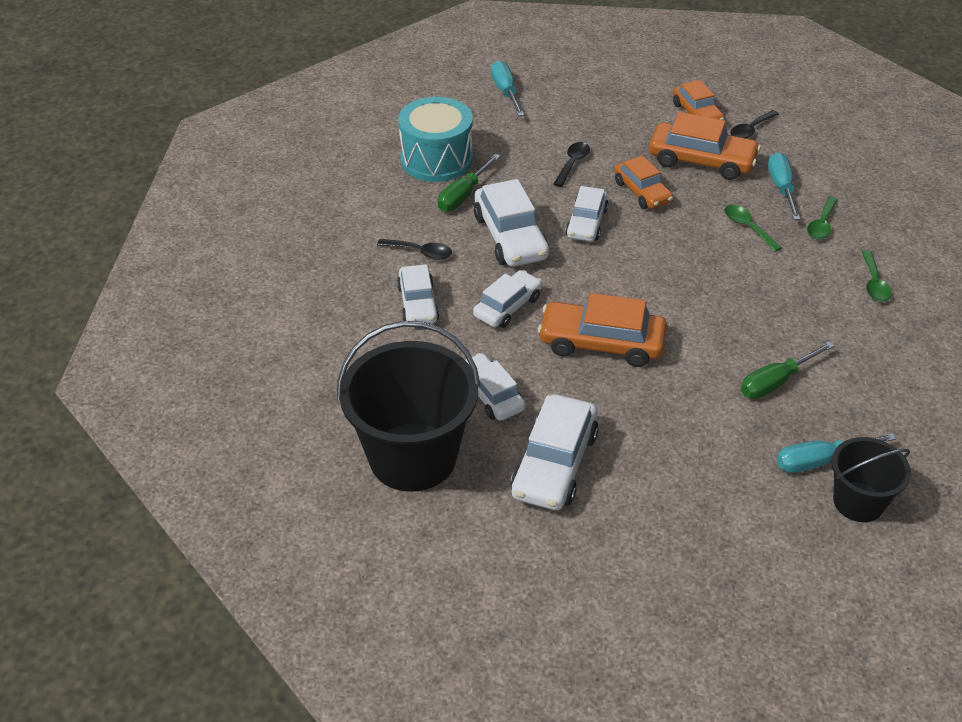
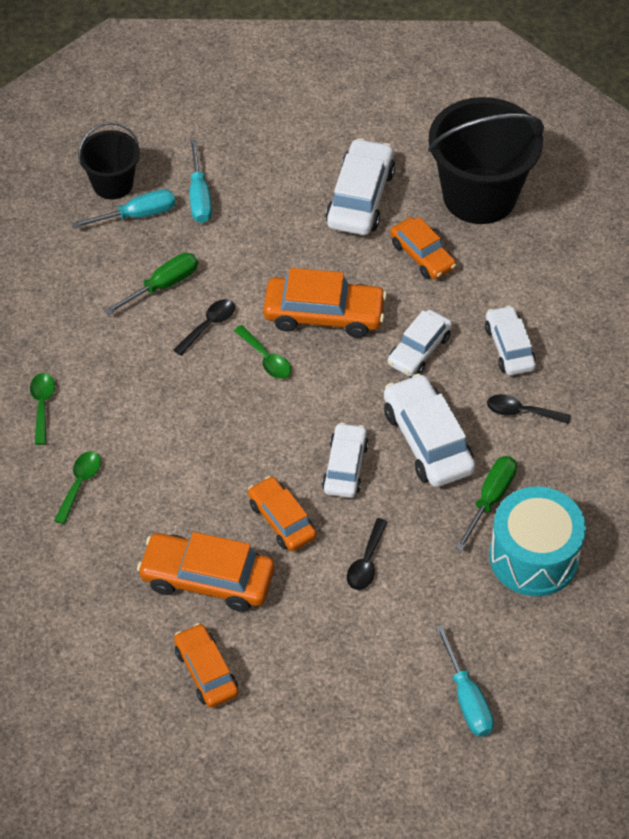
camera: 175 degrees right, 10 degrees up
white car [465,353,526,421] -> orange car [390,217,456,279]
green spoon [724,205,782,252] -> green spoon moved to [234,325,291,379]
black spoon [730,110,779,138] -> black spoon moved to [173,299,235,356]
turquoise screwdriver [768,152,800,220] -> turquoise screwdriver moved to [190,140,212,223]

